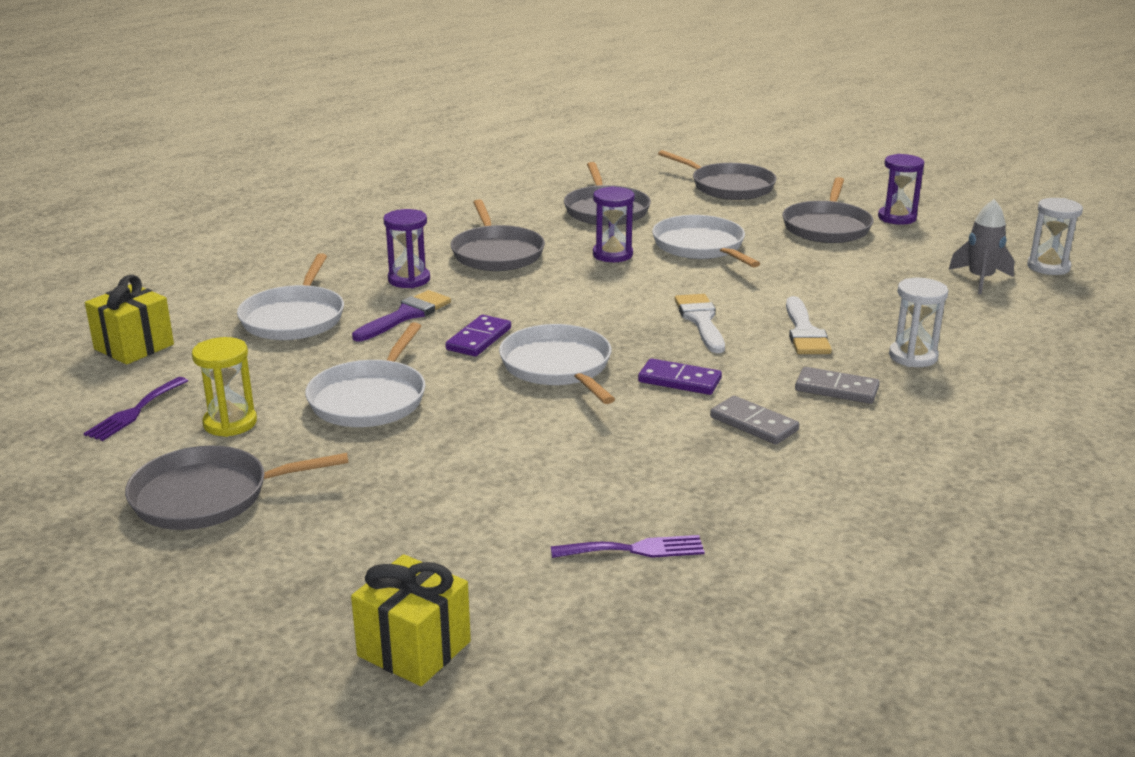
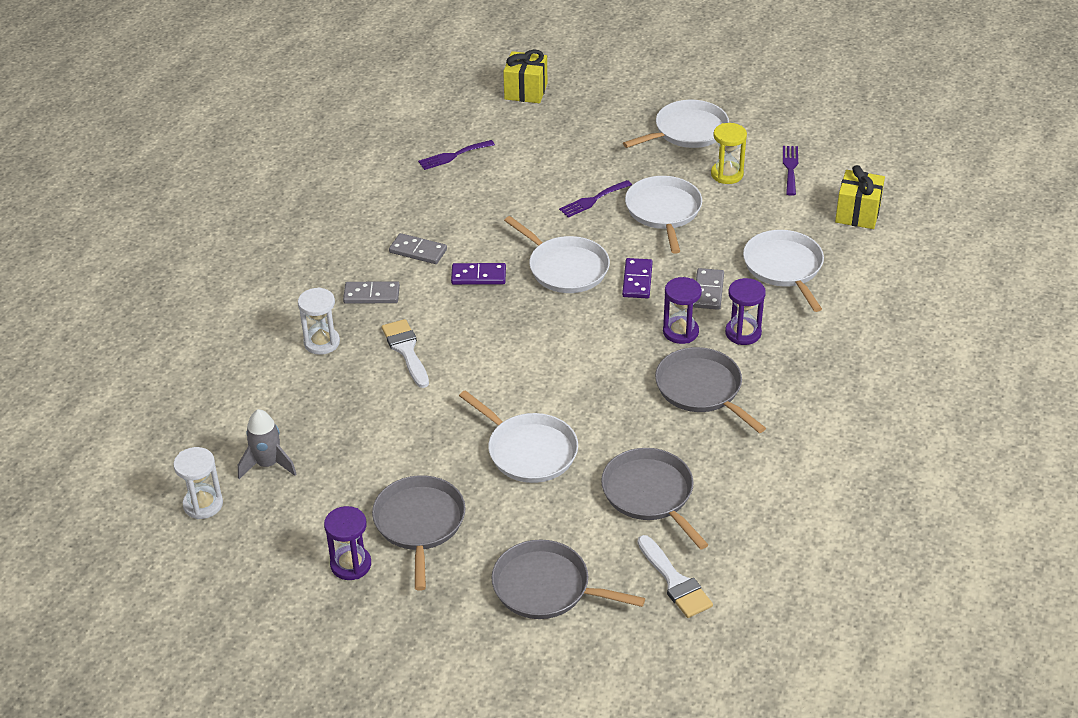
camera: 160 degrees right, 15 degrees up
grey pan [125,445,348,530] -> white pan [623,100,729,148]
purple brush [352,290,451,341] -> grey domino [693,268,724,310]
purple hourglass [593,186,635,262] -> purple hourglass moved to [663,277,702,344]
white brush [675,294,725,353] -> white brush moved to [638,535,713,618]
none -> purple fork [559,180,632,218]

